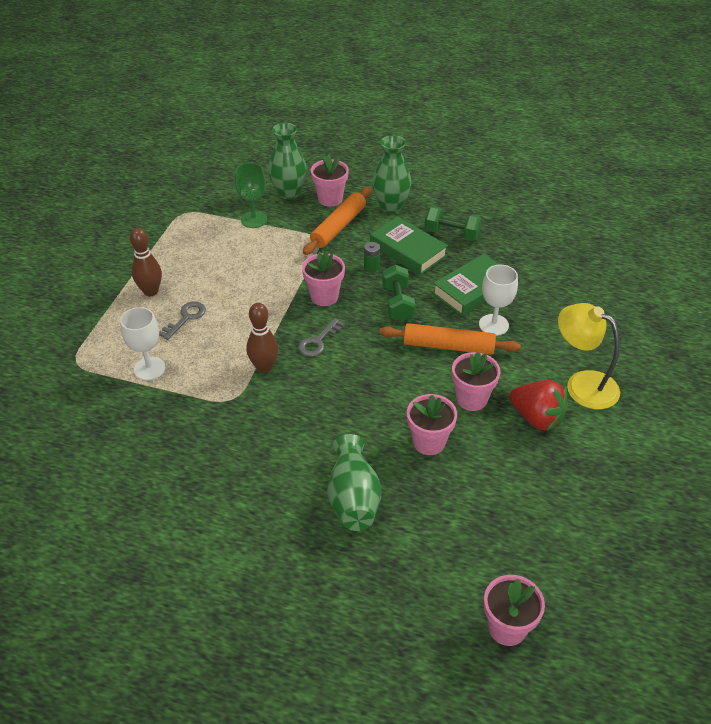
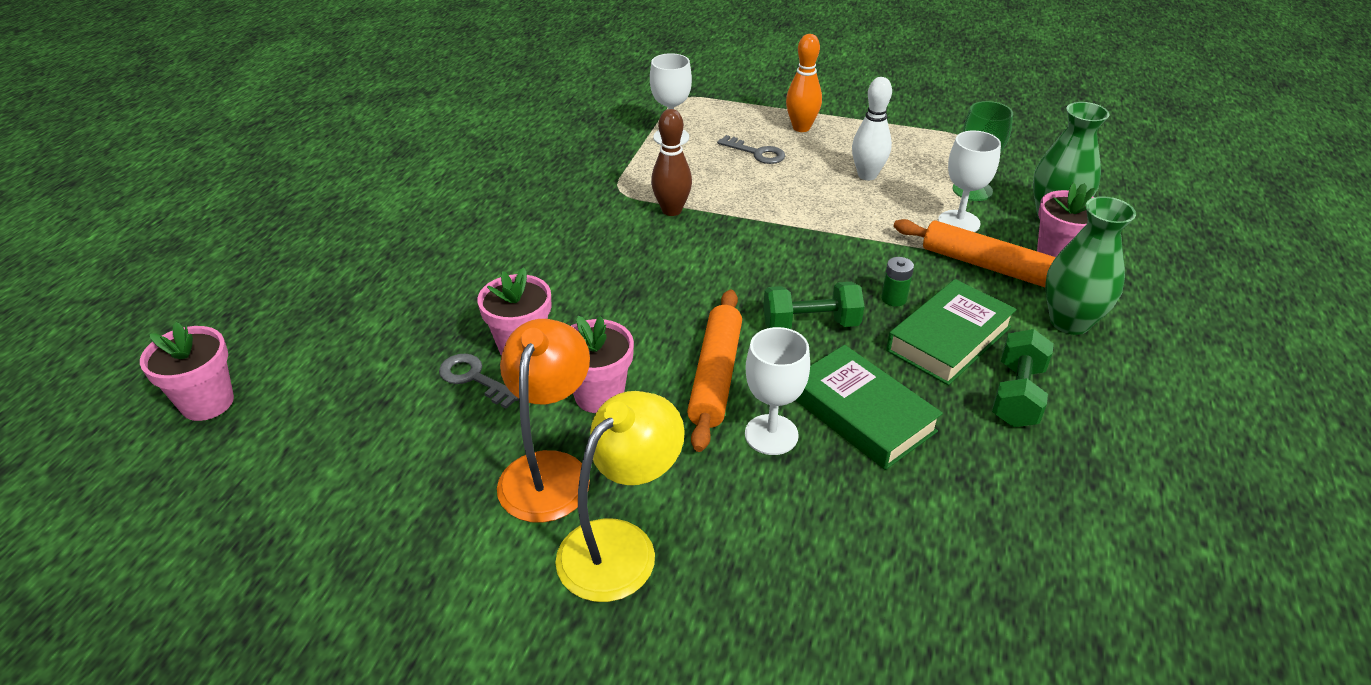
camera: 90 degrees right, 5 degrees down
brown bowling pin [130,228,162,296] -> orange bowling pin [786,34,822,132]
grey key [298,318,345,357] -> grey key moved to [439,354,519,409]
pink flower pot [302,251,345,306] -> none
green vase [327,434,381,531] -> none
red strawberry [509,380,568,431] -> orange lamp [497,319,590,523]
none -> white bowling pin [852,77,892,180]
none -> white goblet [938,131,1001,232]

